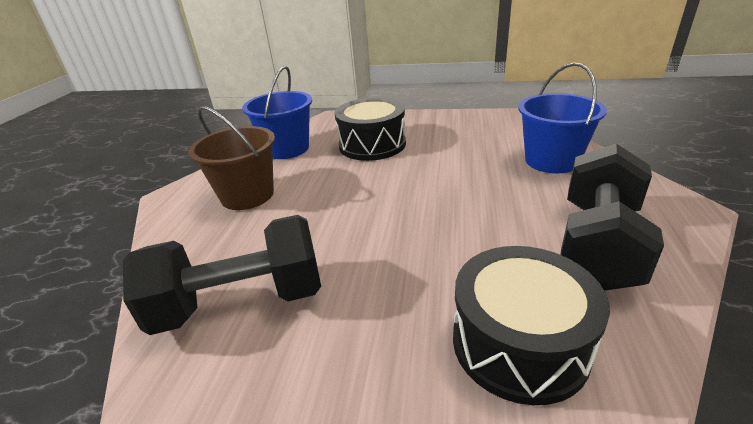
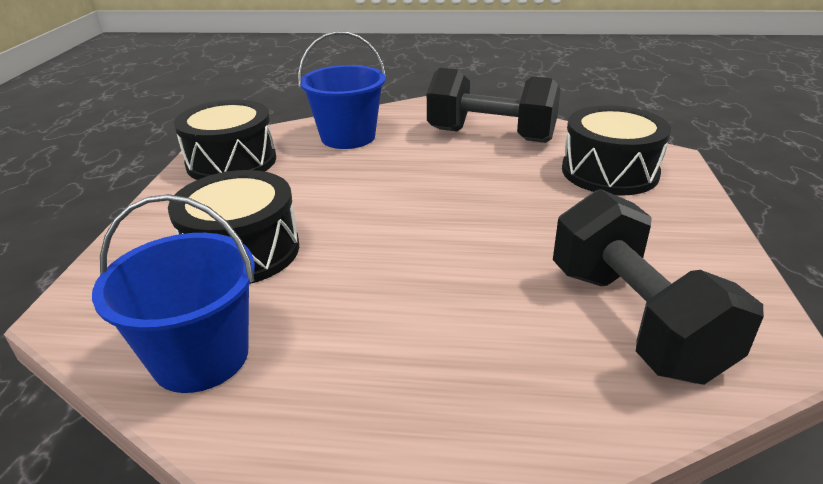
camera: 95 degrees left, 0 degrees up
brown bucket [189,106,275,210] -> none
none -> black drum [174,100,276,180]

